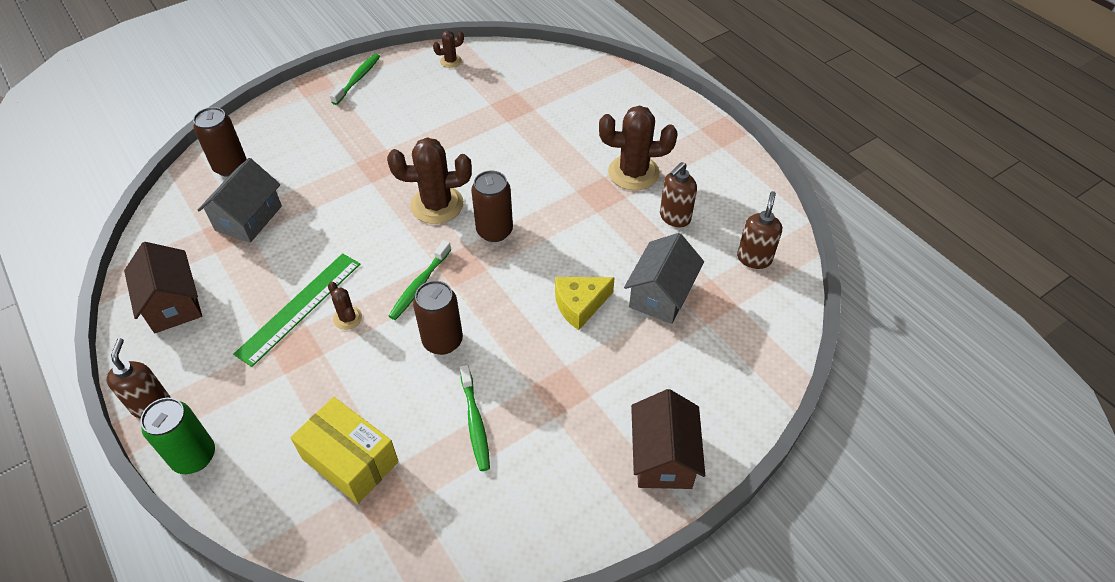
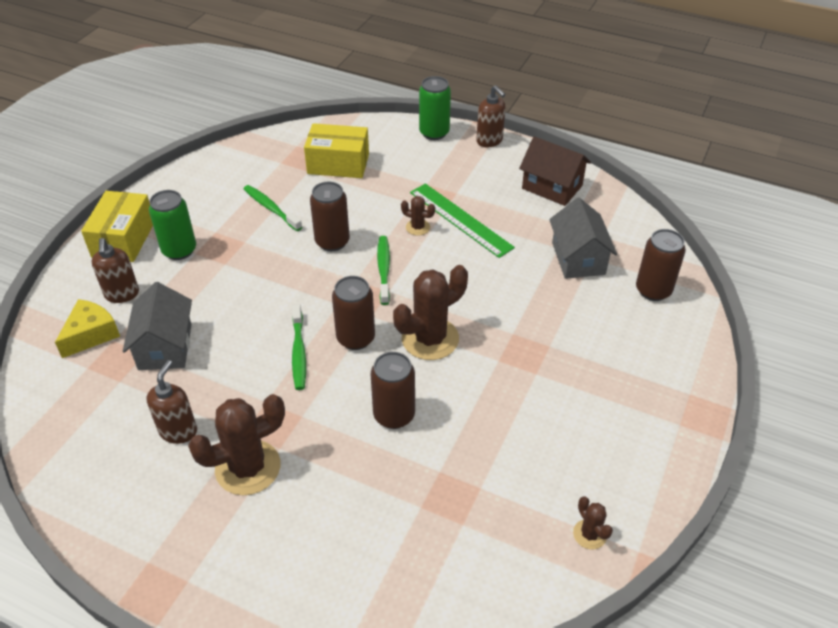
camera: 150 degrees right, 5 degrees down
green ruler [233,253,360,367] -> green ruler turned 45 degrees counterclockwise [410,183,515,258]
green toothbrush [330,54,380,105] -> green toothbrush moved to [292,304,306,390]
brown cactus [433,31,464,68] -> brown cactus turned 60 degrees counterclockwise [573,496,613,549]
yellow cheese [555,277,615,330] -> yellow cheese moved to [55,299,120,358]
brown house [631,389,705,489] -> yellow box [81,191,153,262]
brown soap dispenser [737,191,782,269] -> brown soap dispenser moved to [92,238,139,303]
none -> green can [149,190,196,260]
none -> brown can [370,352,415,429]

